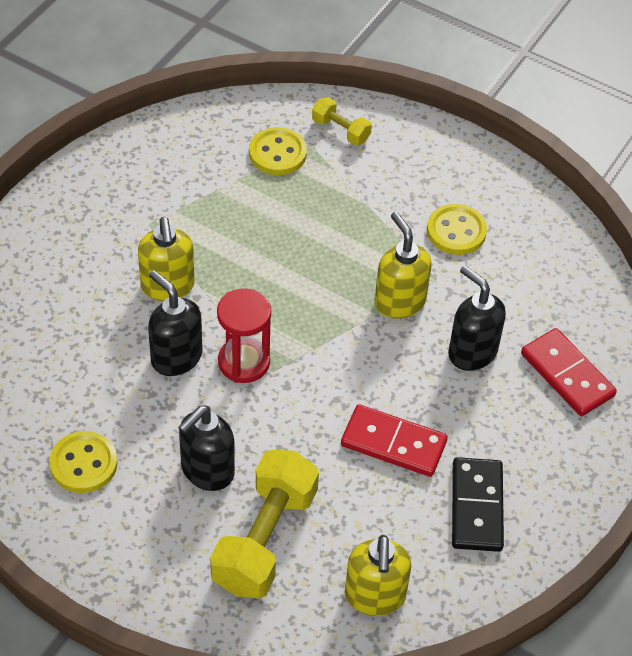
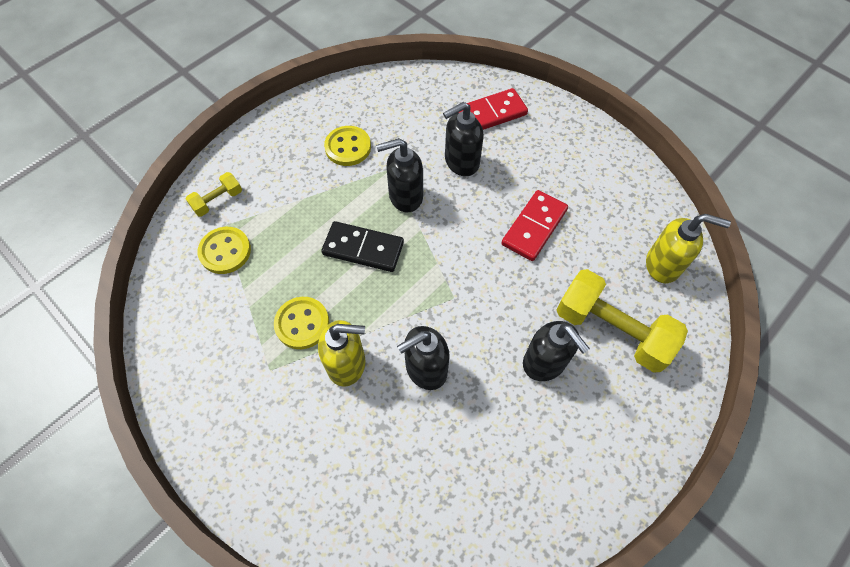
camera: 75 degrees left, 10 degrees up
yellow button [49,431,118,493] -> yellow button moved to [274,297,329,349]
red hourglass [217,288,271,383] -> none
yellow soap dispenser [375,212,432,319] -> black soap dispenser [376,138,423,212]
black domino [452,457,504,552] -> black domino moved to [321,221,404,272]

